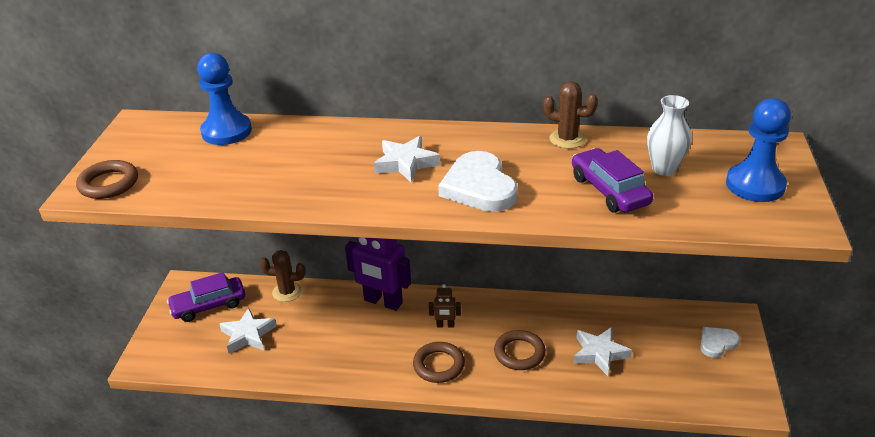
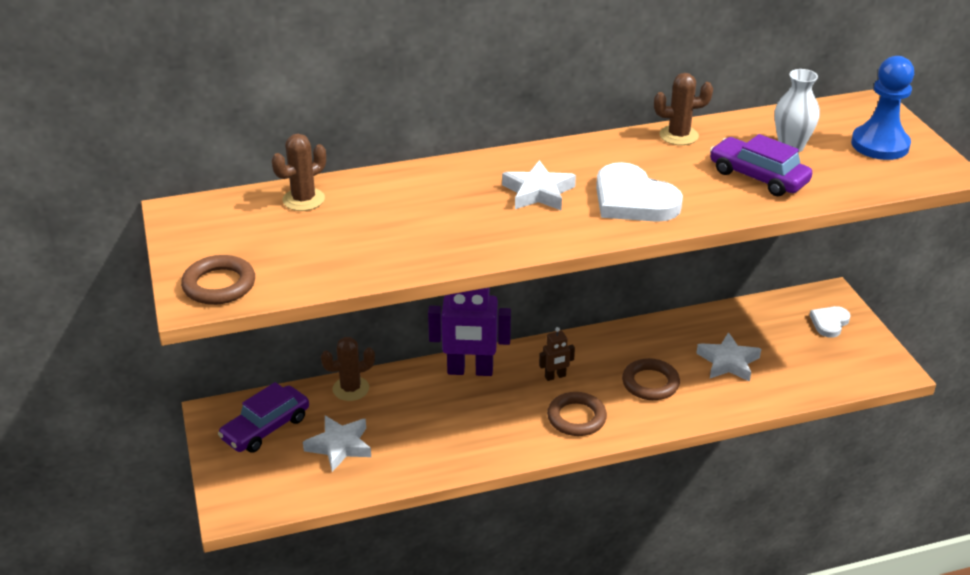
camera: 25 degrees left, 0 degrees up
blue pawn [197,53,252,145] -> brown cactus [272,134,326,211]

